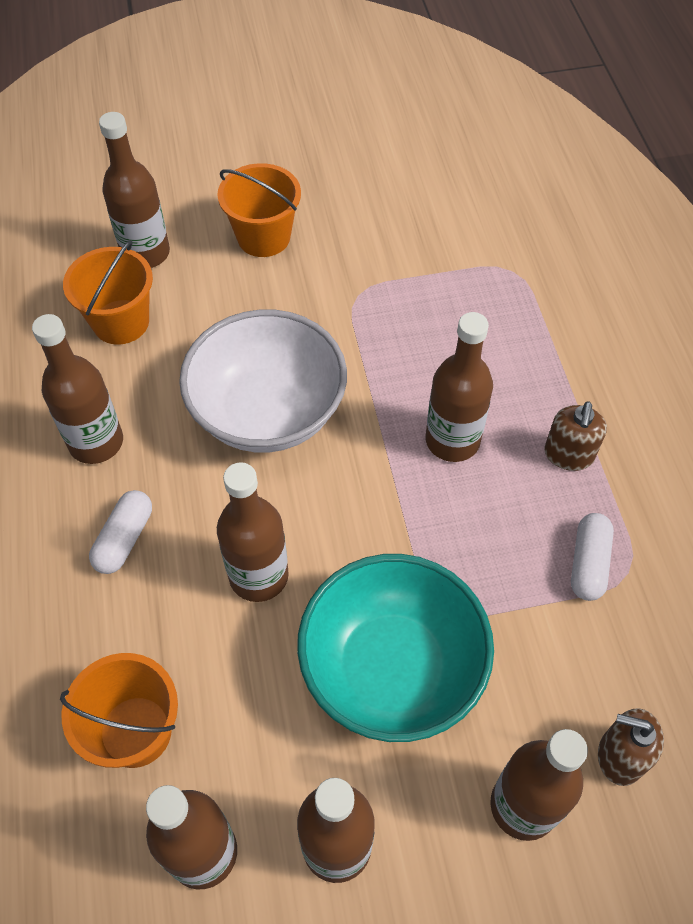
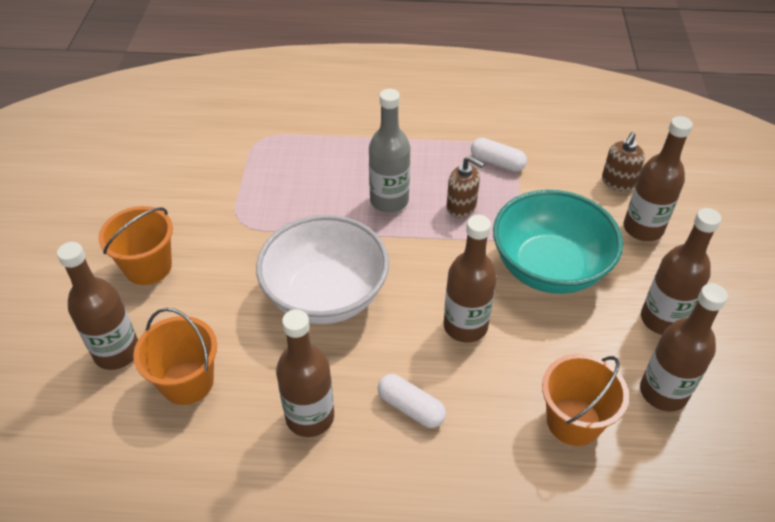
camera: 75 degrees left, 10 degrees down
brown bottle [426,312,493,462] -> grey bottle [369,89,410,213]
brown soap dispenser [544,401,607,471] -> brown soap dispenser moved to [447,156,484,218]

